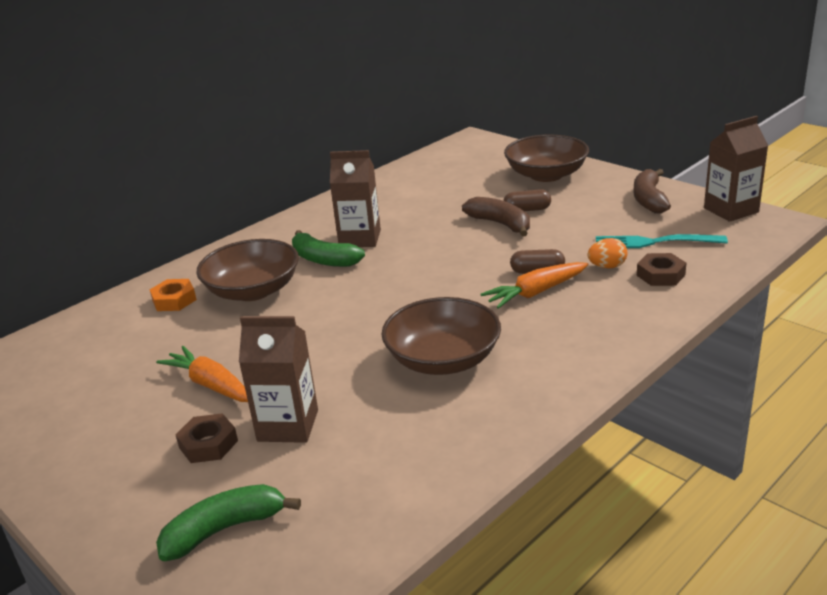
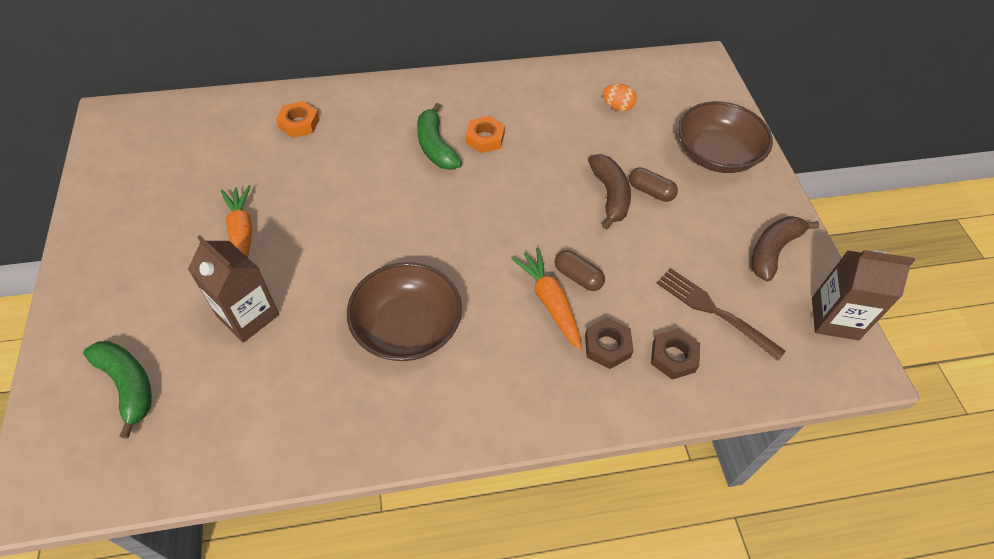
camera: 30 degrees right, 25 degrees up
green banana [156,484,301,561] -> green banana turned 45 degrees clockwise [83,341,152,439]
brown nut [176,413,238,463] -> brown nut moved to [585,317,633,369]
brown bowl [196,239,299,301] -> none
brown carton [330,150,381,247] -> orange nut [466,116,505,153]
orange carrot [480,262,588,309] -> orange carrot turned 60 degrees clockwise [511,248,582,350]
orange egg [588,238,627,268] -> orange egg moved to [603,84,637,111]
turquoise fork [596,234,728,248] -> brown fork [657,268,786,361]

